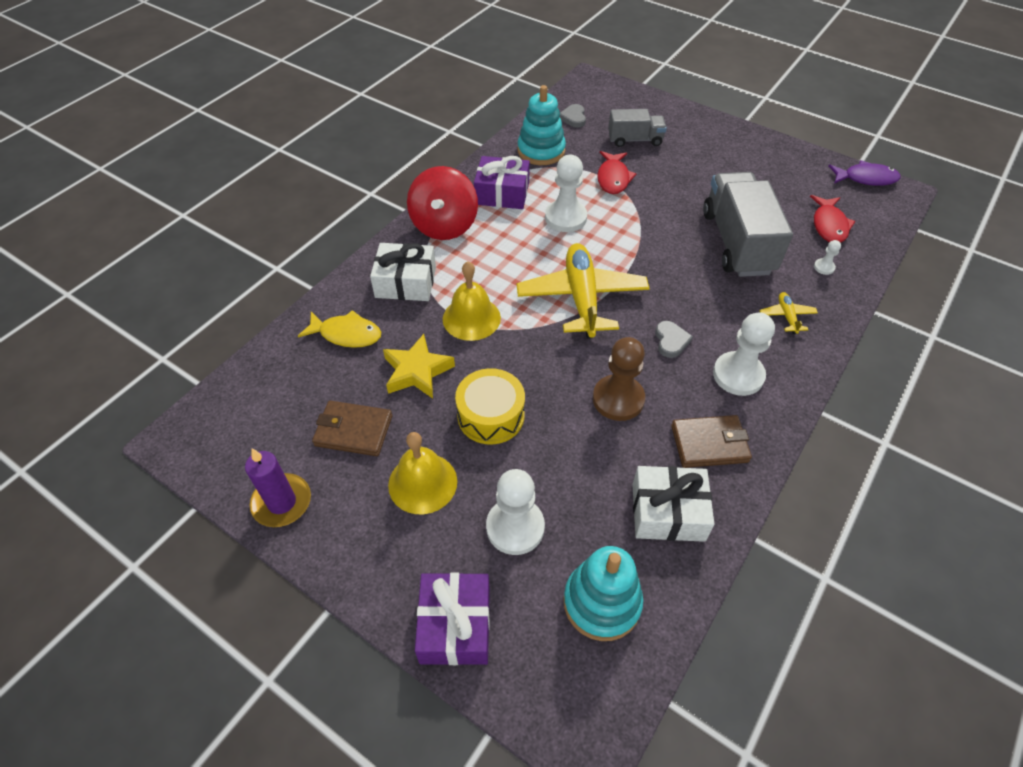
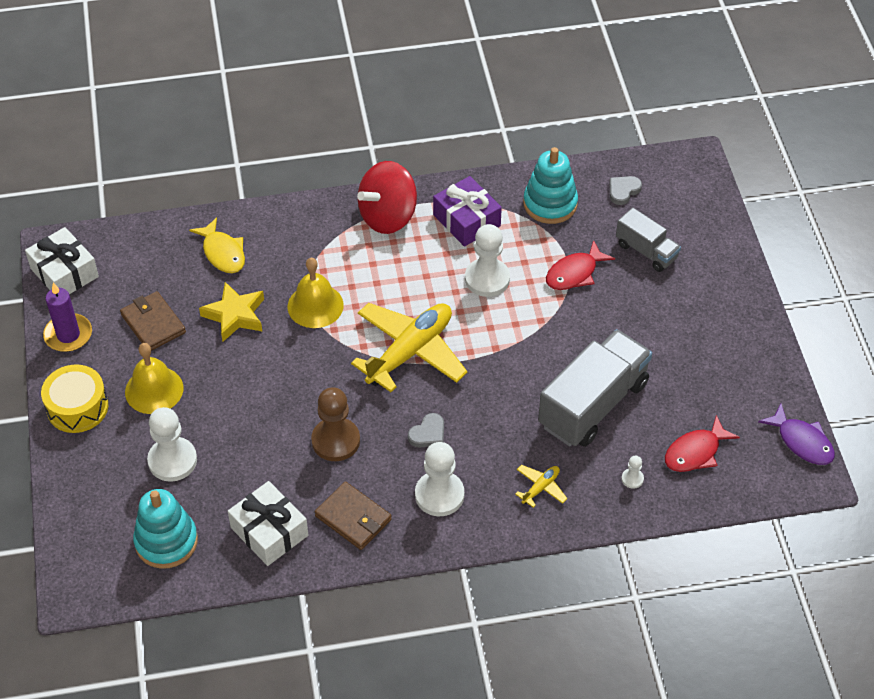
camera: 45 degrees right, 0 degrees up
white gift [370,243,436,301] -> white gift moved to [25,227,99,294]
purple gift [415,572,490,665] -> none
yellow drum [455,368,525,445] -> yellow drum moved to [41,365,108,433]

